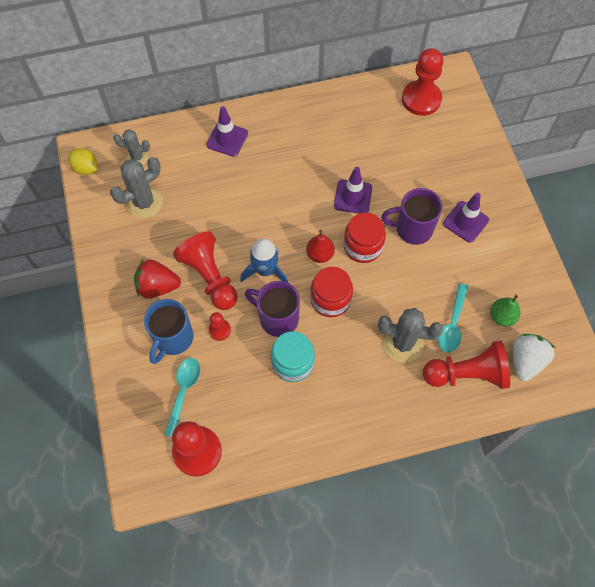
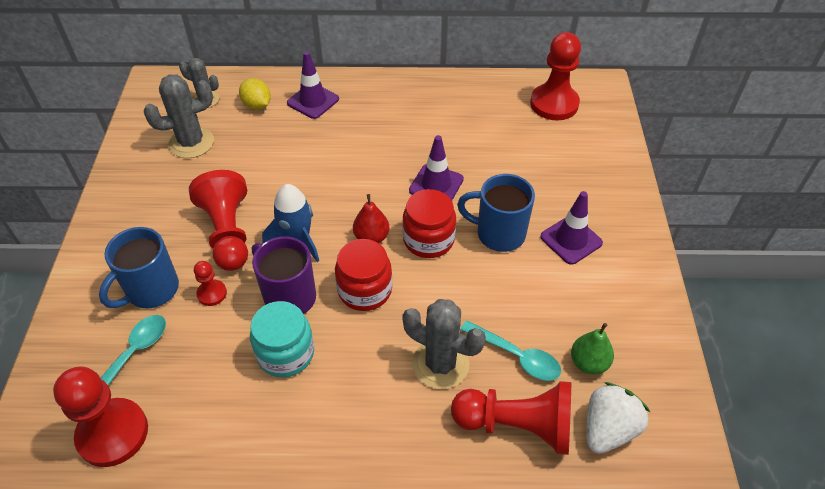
camera: 15 degrees right, 15 degrees down
yellow lemon [68,148,98,175] -> yellow lemon moved to [239,78,271,110]
red strawberry [134,259,181,299] -> none
purple mug [381,188,442,245] -> blue mug [457,174,535,252]
turquoise spoon [438,283,468,352] -> turquoise spoon turned 90 degrees counterclockwise [460,320,561,381]

